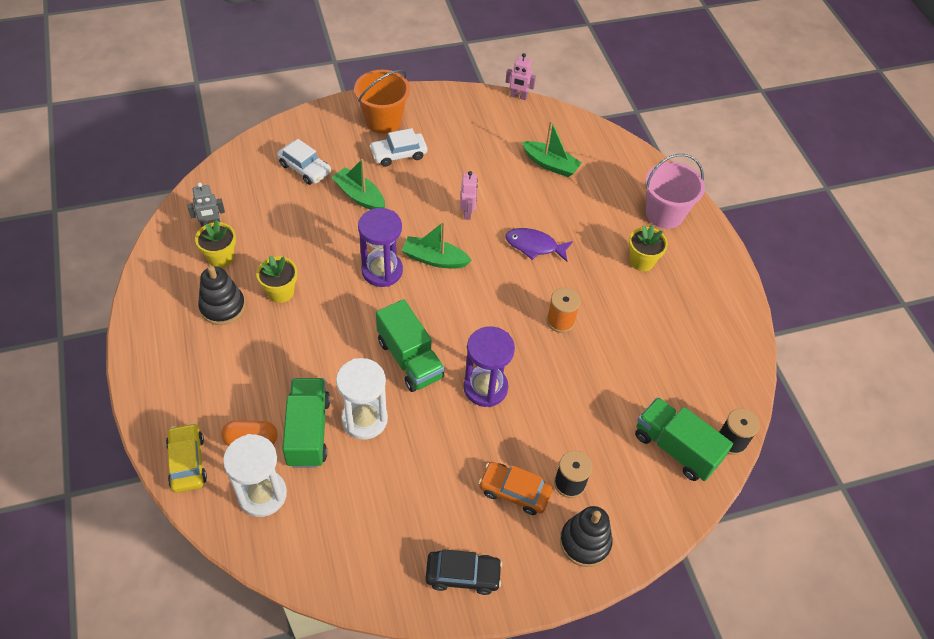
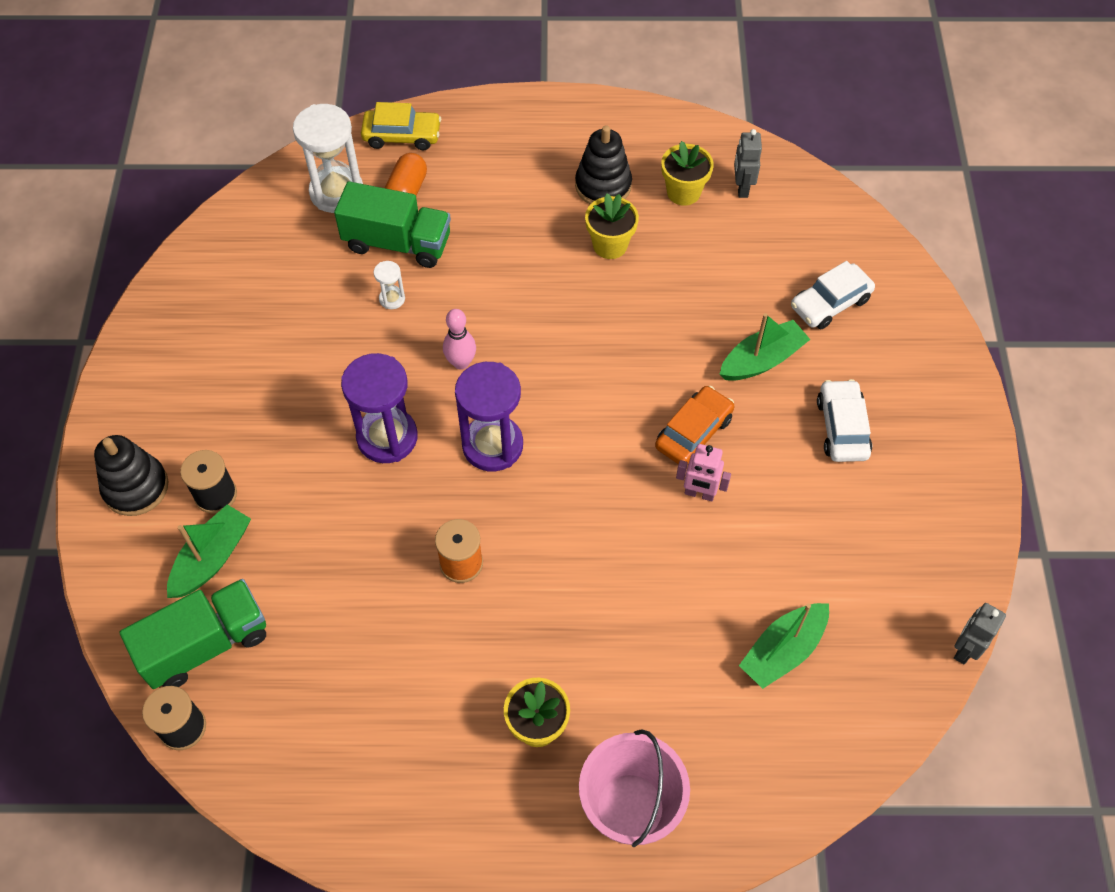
camera: 110 degrees right, 5 degrees up
white hourglass [336,358,388,440] -> white hourglass [374,261,405,309], size x0.45
orange bucket [354,70,410,134] -> none
purple hourglass [358,208,403,287] -> purple hourglass moved to [455,362,523,471]
green truck [376,299,444,392] -> pink bowling pin [443,309,476,370]
green boat [402,221,472,268] -> green boat moved to [167,504,251,598]
black car [425,549,502,595] -> none
orange car [479,462,553,515] -> orange car moved to [655,386,735,465]
purple fish [505,228,573,262] -> none
pink robot [506,53,536,100] -> grey robot [954,603,1006,664]

